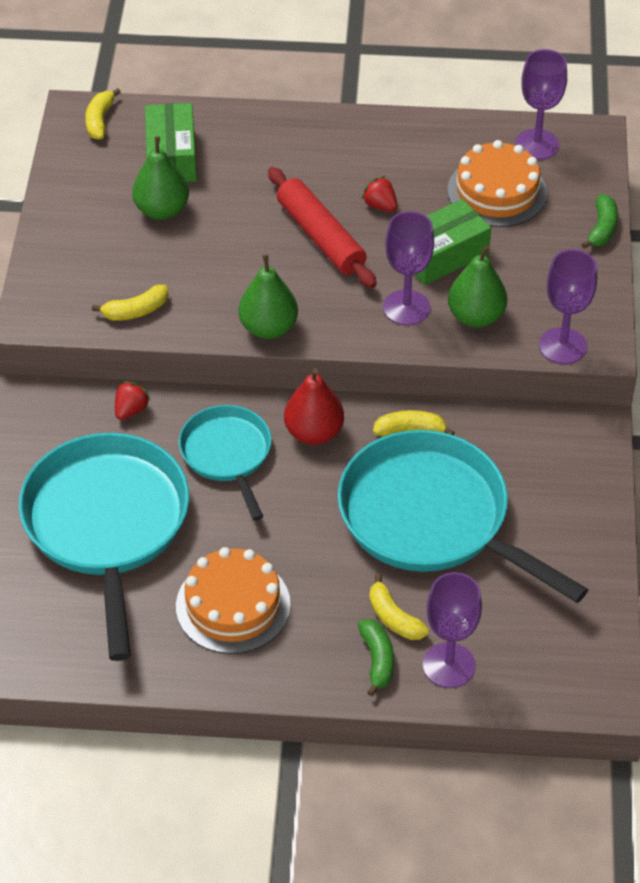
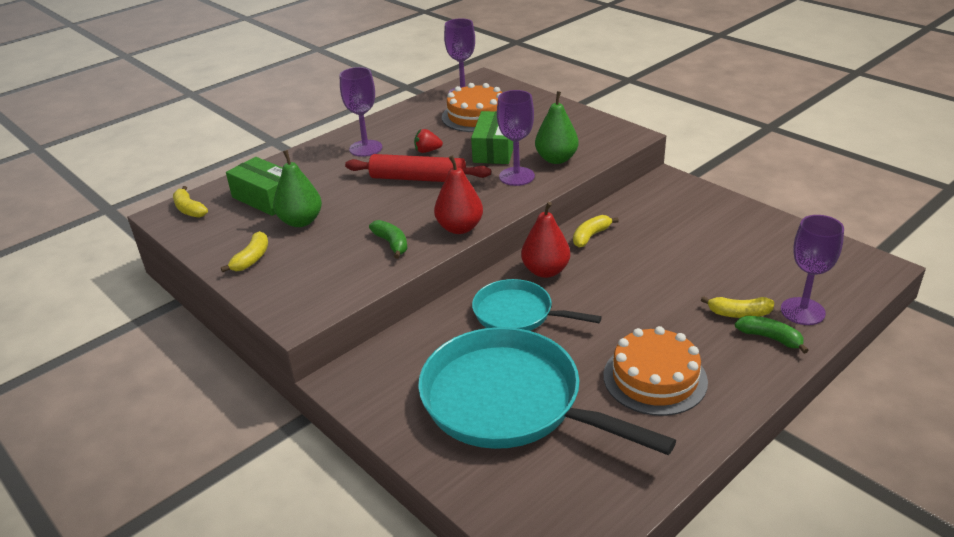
camera: 45 degrees left, 15 degrees down
yellow banana [92,285,169,321] -> yellow banana moved to [221,231,268,272]
red strawberry [115,381,151,420] -> none
green pear [238,254,298,339] -> red pear [434,155,483,234]
turquoise pan [338,430,589,603] -> none
purple goblet [539,249,597,364] -> purple goblet moved to [340,67,382,157]
green banana [581,194,618,249] -> green banana moved to [369,220,408,259]

